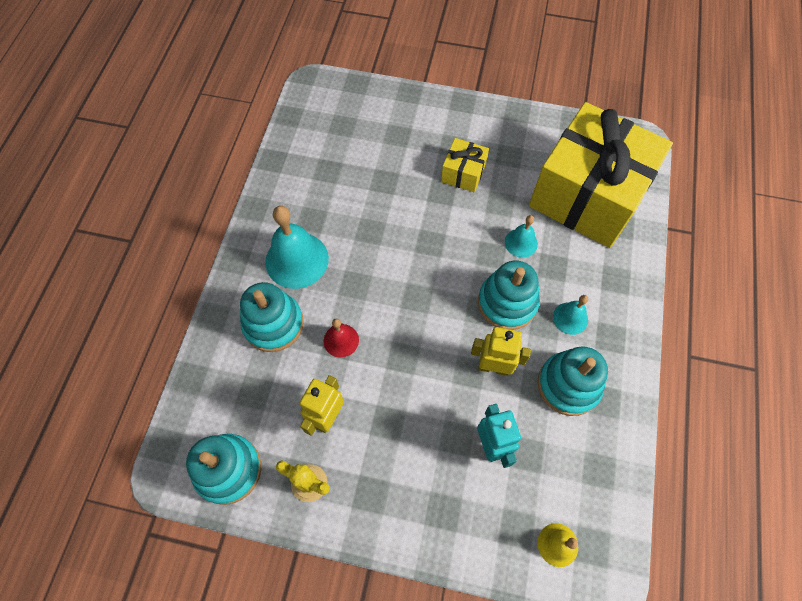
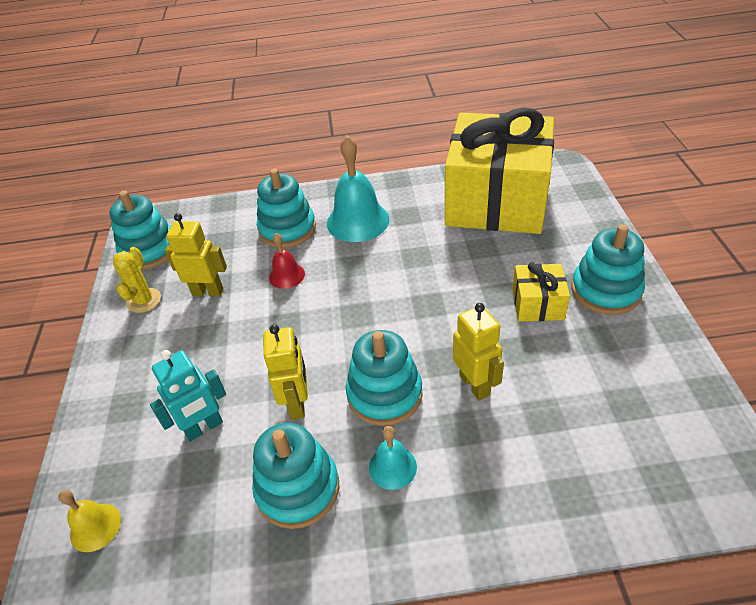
camera: 75 degrees right, 20 degrees down
turquoise bell [505,215,538,258] -> yellow robot [453,303,504,401]
yellow gift [529,102,673,248] -> yellow gift moved to [445,108,554,234]
none -> turquoise stacking toy [572,224,645,315]

